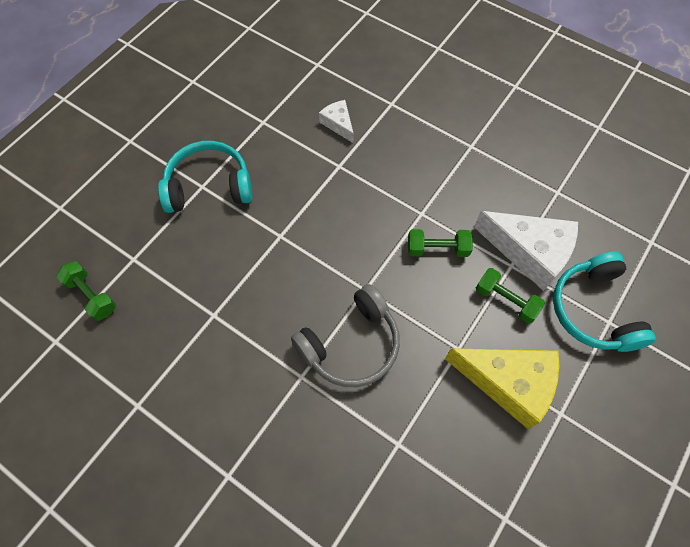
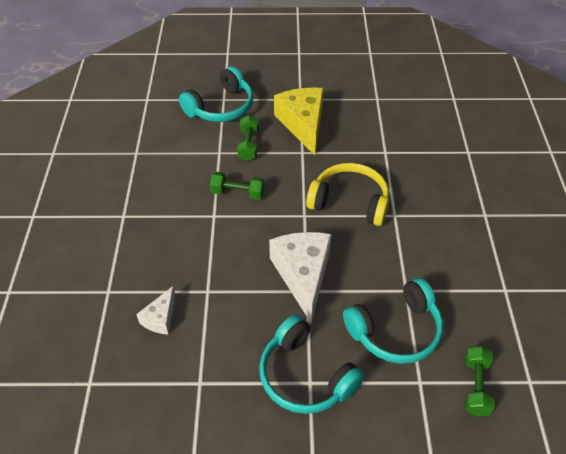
camera: 125 degrees left, 15 degrees down
grey headphones [291,284,400,387] -> yellow headphones [306,163,389,226]
green dumbbell [408,229,473,257] -> green dumbbell turned 45 degrees counterclockwise [210,172,264,200]
white cheese [474,211,578,291] -> white cheese moved to [269,232,332,323]
none -> turquoise headphones [343,278,443,364]

